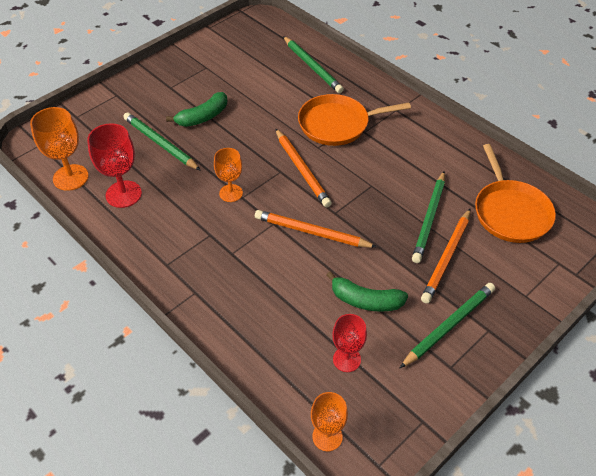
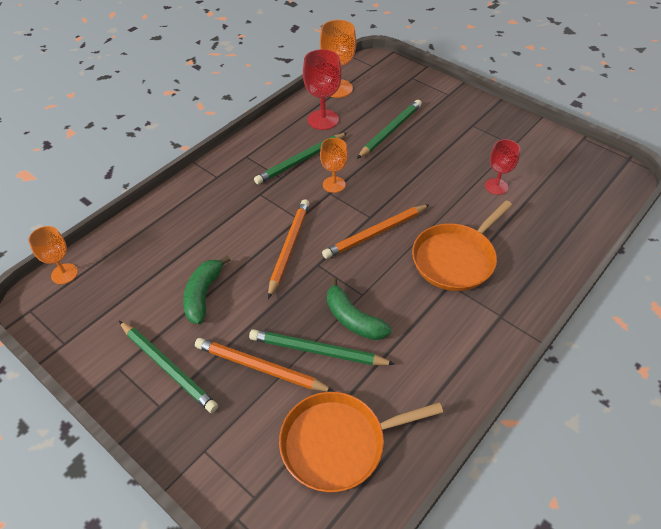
camera: 85 degrees right, 0 degrees up
green banana [166,92,227,127] -> green banana moved to [327,278,392,340]
green pencil [283,36,344,93] -> green pencil moved to [254,133,347,185]
orange pan [298,94,411,146] -> orange pan turned 120 degrees counterclockwise [412,200,512,291]
red goblet [332,314,367,372] -> red goblet moved to [485,139,520,195]

